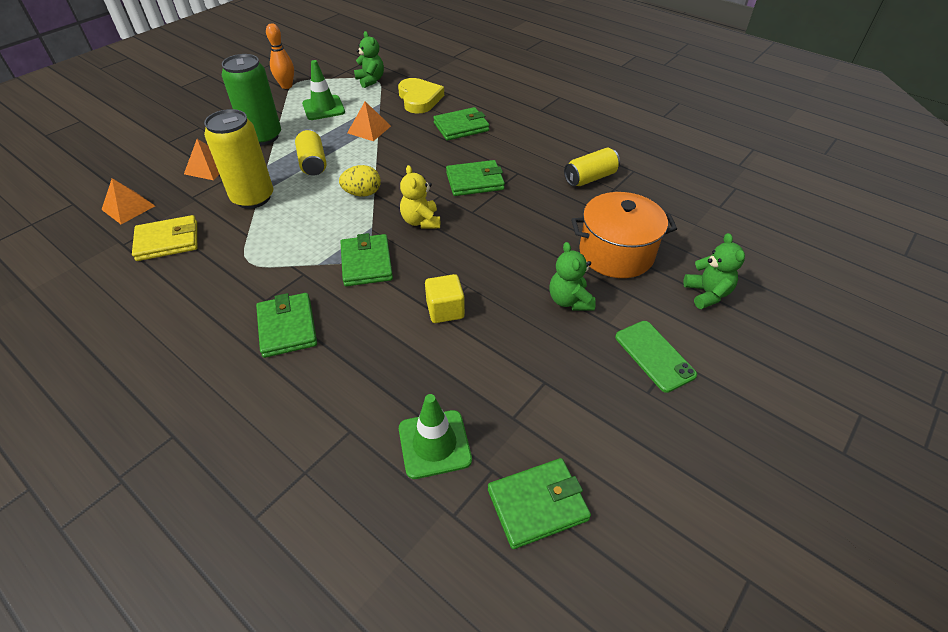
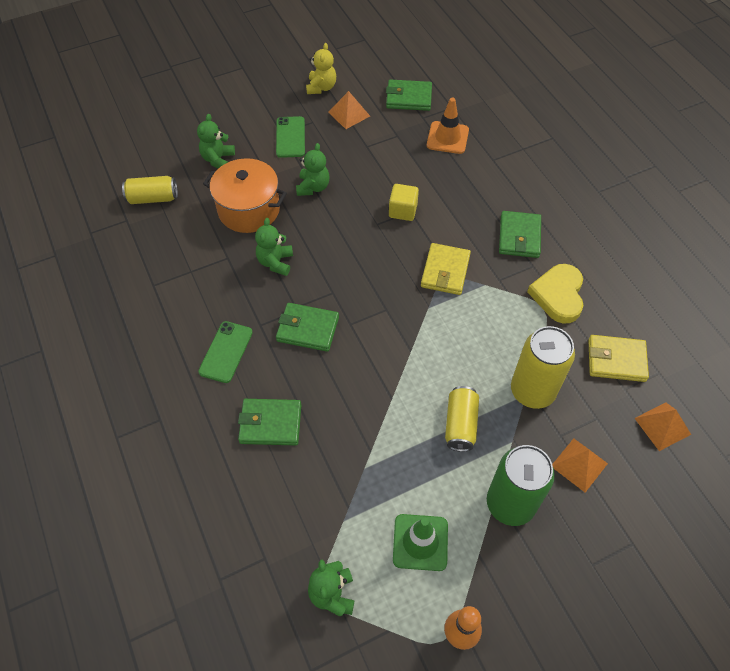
camera: 155 degrees left, 10 degrees up
yellow egg [339,165,381,197] -> none
green wallet [340,233,393,286] -> yellow wallet [421,243,471,295]
orange pyramid [347,102,391,141] -> orange pyramid moved to [328,91,370,129]
yellow heart [398,78,444,114] -> yellow heart moved to [527,264,583,323]
green traffic cone [399,394,472,479] -> orange traffic cone [427,98,469,154]
yellow teddy bear [400,165,440,229] -> yellow teddy bear moved to [306,43,336,94]
yellow can [564,148,620,186] -> yellow can moved to [122,176,178,204]
none -> green phone [198,321,253,383]
none -> green teddy bear [255,218,293,276]

